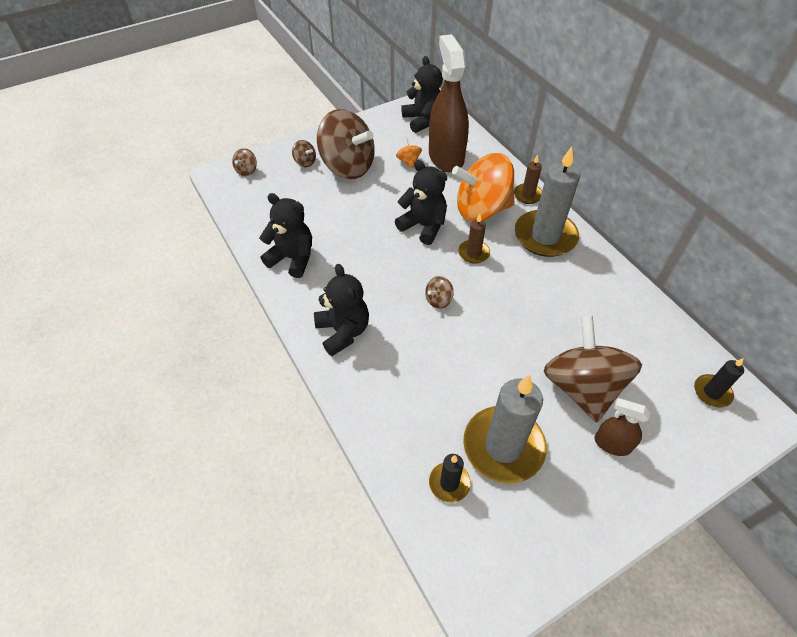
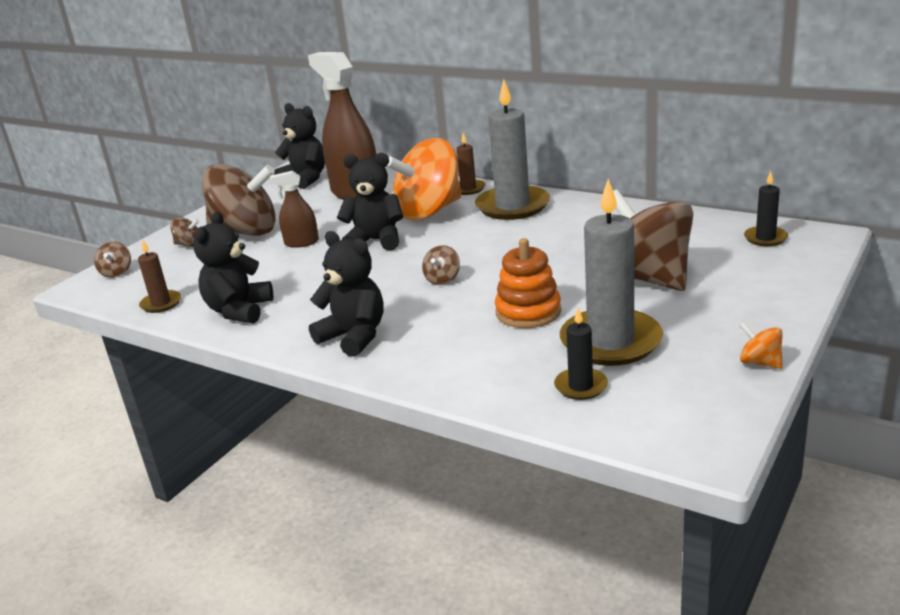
camera: 25 degrees left, 25 degrees down
black teddy bear [259,193,312,278] -> black teddy bear turned 75 degrees counterclockwise [193,212,274,324]
orange spinning top [396,137,422,168] -> orange spinning top moved to [740,322,783,369]
brown candle [458,214,490,264] -> brown candle moved to [138,239,181,313]
brown spray bottle [595,398,650,456] -> brown spray bottle moved to [269,171,319,248]
none -> orange stacking toy [495,238,561,328]

